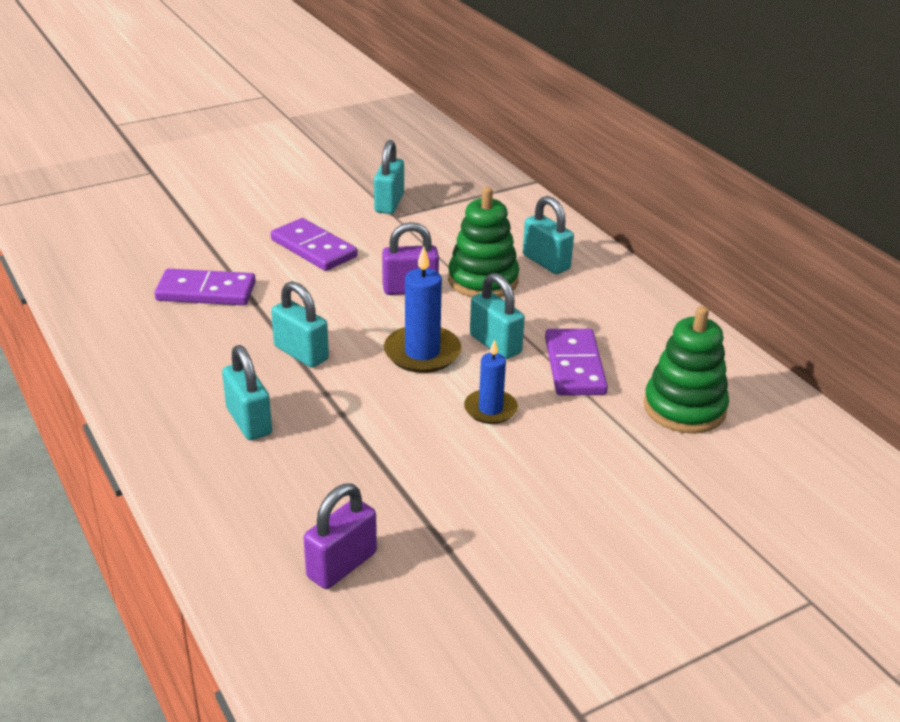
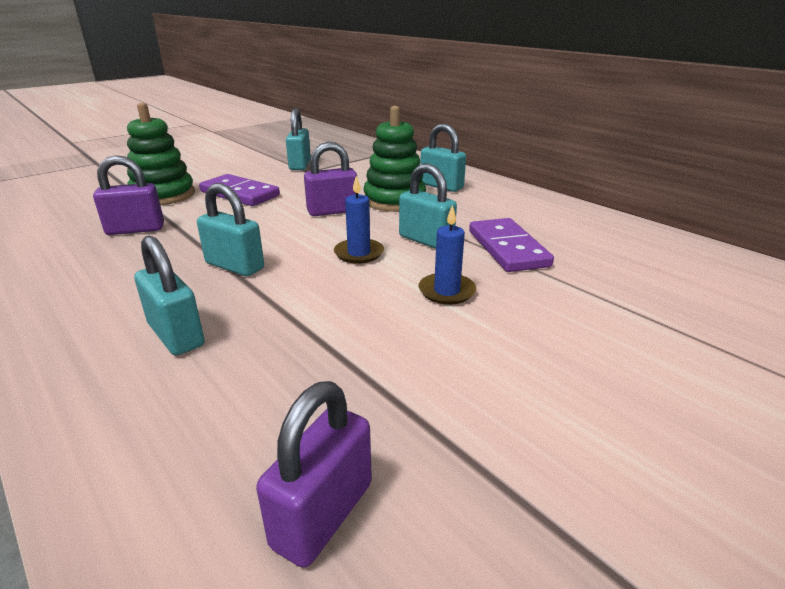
camera: 10 degrees left, 5 degrees down
purple domino [154,269,256,305] -> purple padlock [93,155,164,235]
blue candle [384,246,461,373] -> blue candle [334,176,384,264], size x0.65
green stacking toy [644,306,729,434] -> green stacking toy moved to [127,103,195,206]

